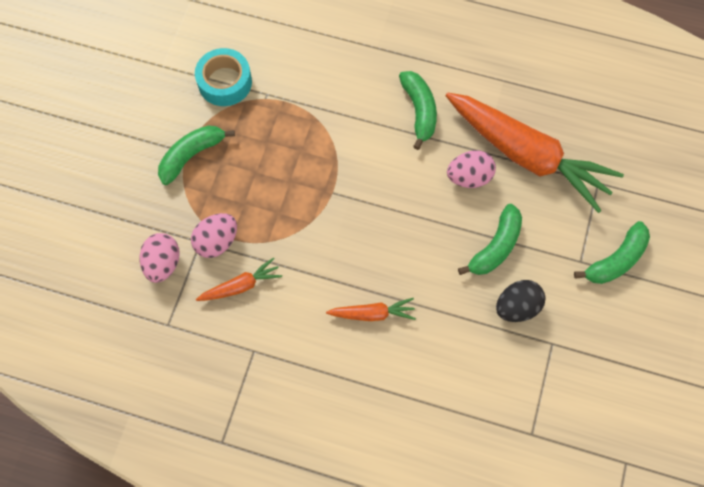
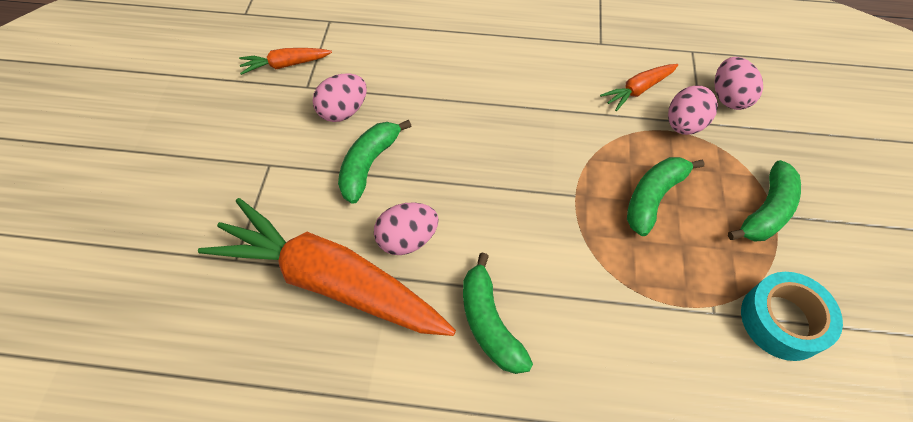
camera: 170 degrees right, 10 degrees down
orange carrot [326,298,416,321] -> orange carrot moved to [239,48,332,75]
black egg [496,280,546,322] -> pink egg [313,74,367,122]
green banana [574,221,650,284] -> green banana moved to [627,157,705,236]

